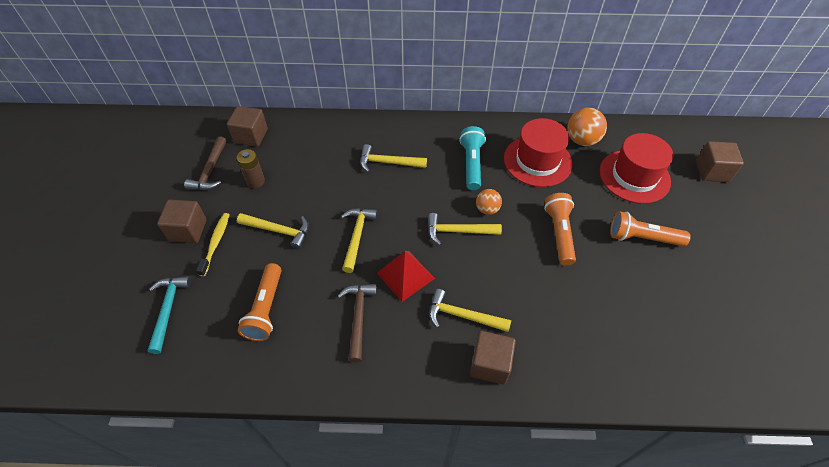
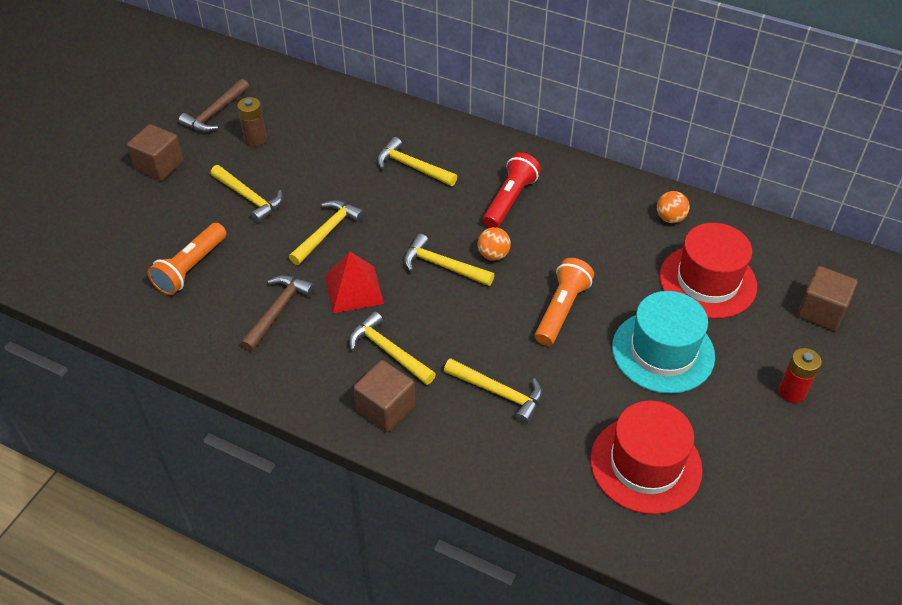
camera: 25 degrees right, 5 degrees down
turquoise hammer [147,276,192,354] -> none
yellow toothbrush [196,213,230,276] -> none
brown cube [227,106,268,147] -> none
turquoise flashlight [459,126,486,190] -> red flashlight [483,152,541,228]
red hat [504,118,572,187] -> red hat moved to [590,401,703,514]
orange ball [567,108,607,146] -> orange ball [657,191,690,223], size x0.63
orange flashlight [610,211,691,246] -> turquoise hat [612,291,715,394]
none -> yellow hammer [444,358,542,424]
none -> red battery [778,348,822,403]

